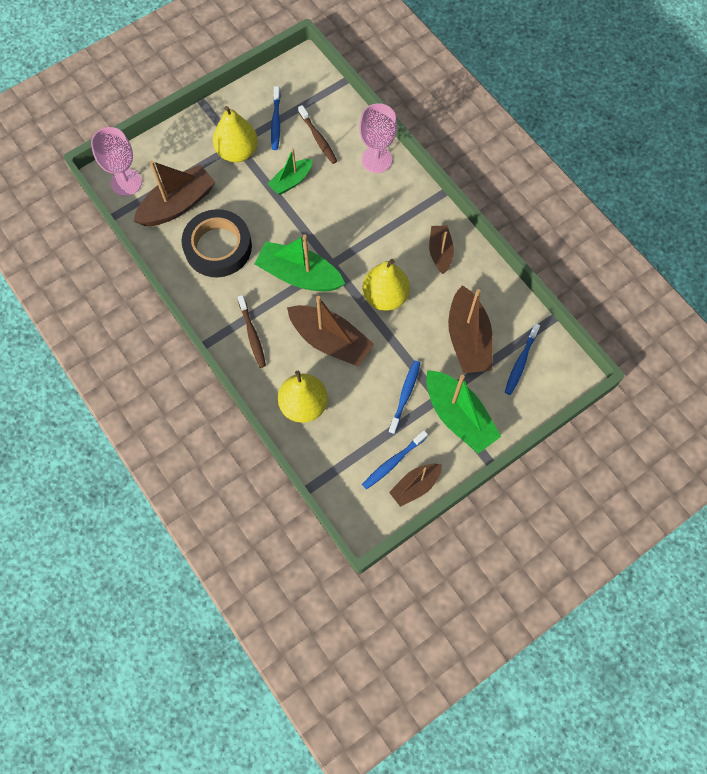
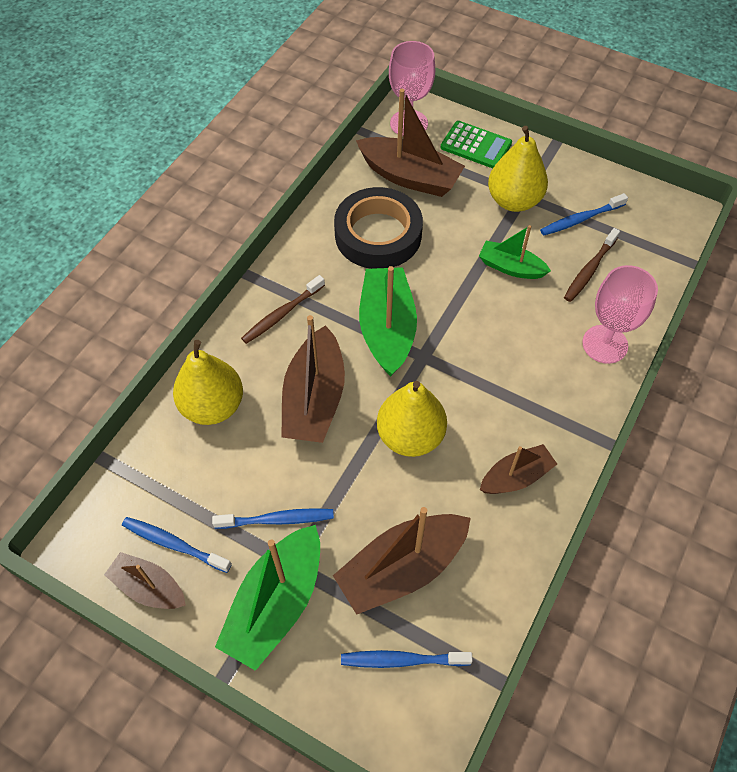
camera: 65 degrees right, 10 degrees down
none -> green calculator [440,121,512,168]

